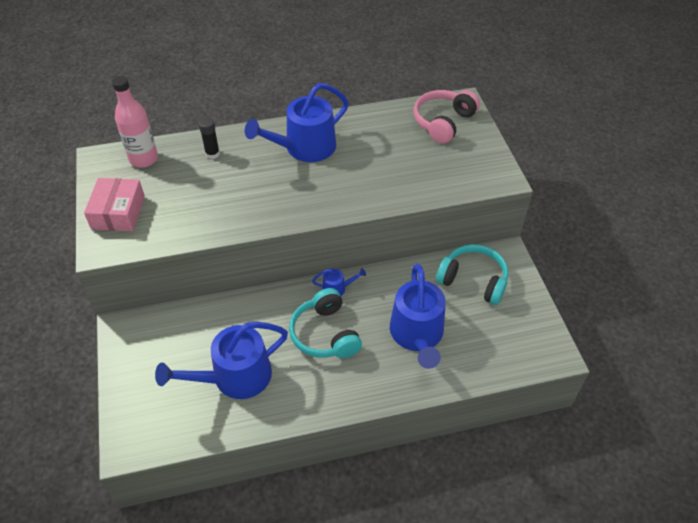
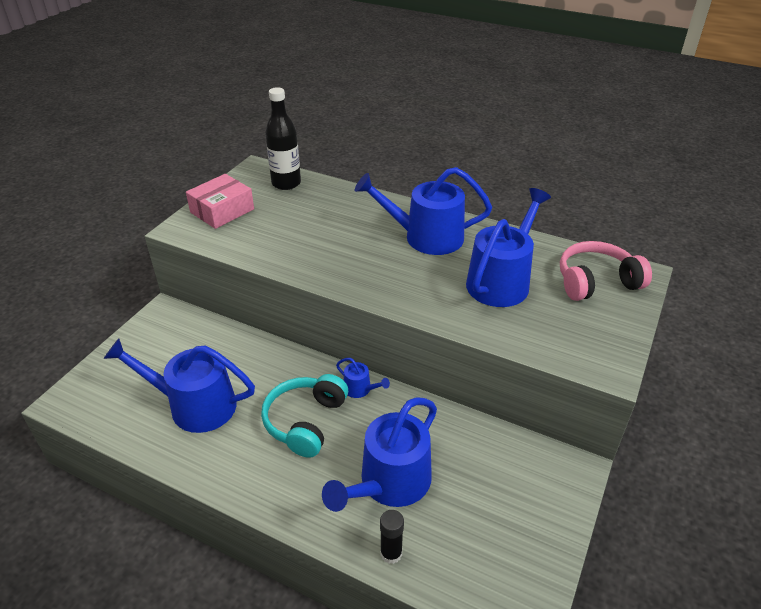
camera: 40 degrees right, 10 degrees down
pink bottle [112,76,158,168] -> black bottle [265,87,301,190]
black glue stick [199,117,220,159] -> black glue stick moved to [380,510,404,564]
turquoise headphones [436,244,508,305] -> none
none -> blue watering can [466,188,551,307]

